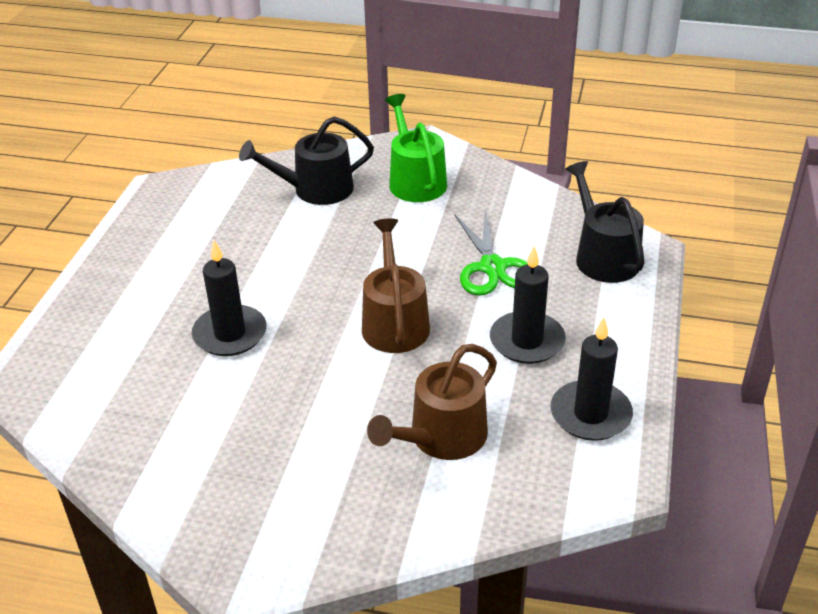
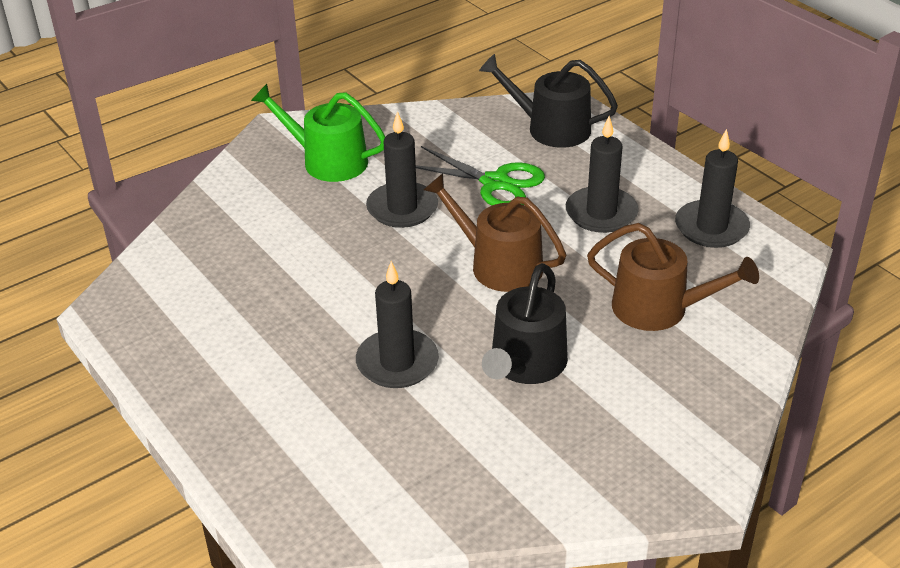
camera: 50 degrees left, 0 degrees up
black watering can [239,116,374,205] -> black watering can moved to [482,263,568,384]
brown watering can [367,344,497,460] -> brown watering can turned 60 degrees counterclockwise [587,223,759,331]
none -> black candle [366,111,438,228]

